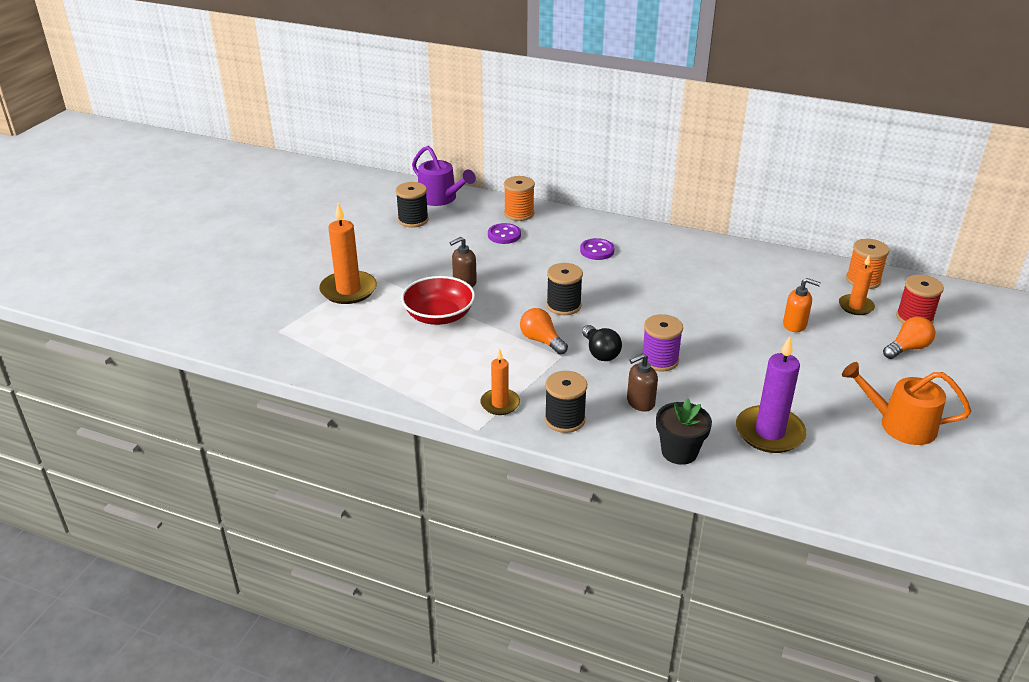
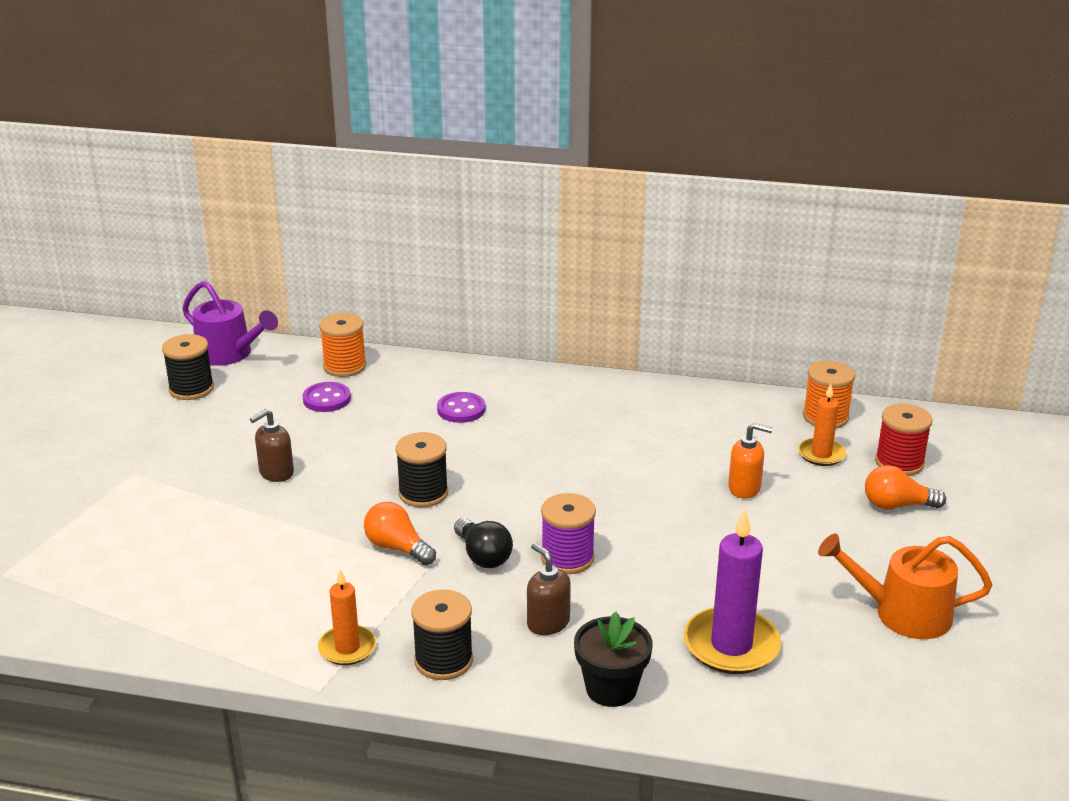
camera: 10 degrees left, 5 degrees down
orange candle [319,203,377,304] -> none
red bowl [401,276,475,325] -> none
brown soap dispenser [627,353,658,412] -> brown soap dispenser turned 90 degrees clockwise [527,543,571,635]
orange light bulb [883,317,935,359] -> orange light bulb turned 135 degrees counterclockwise [865,465,946,510]

